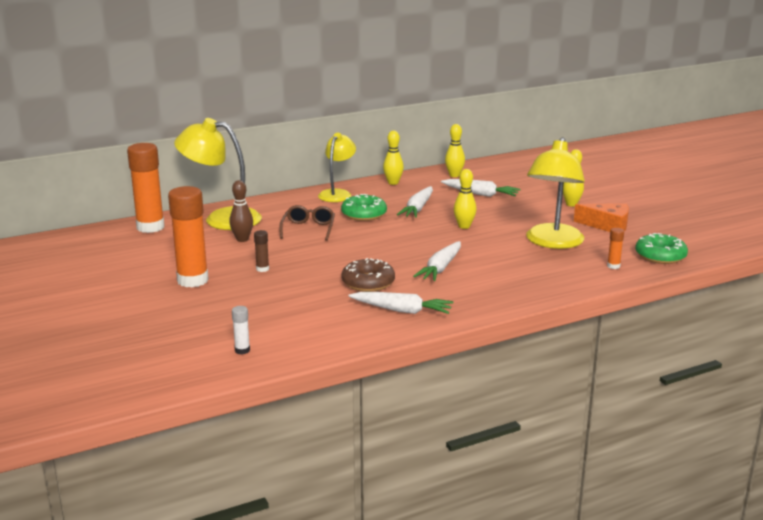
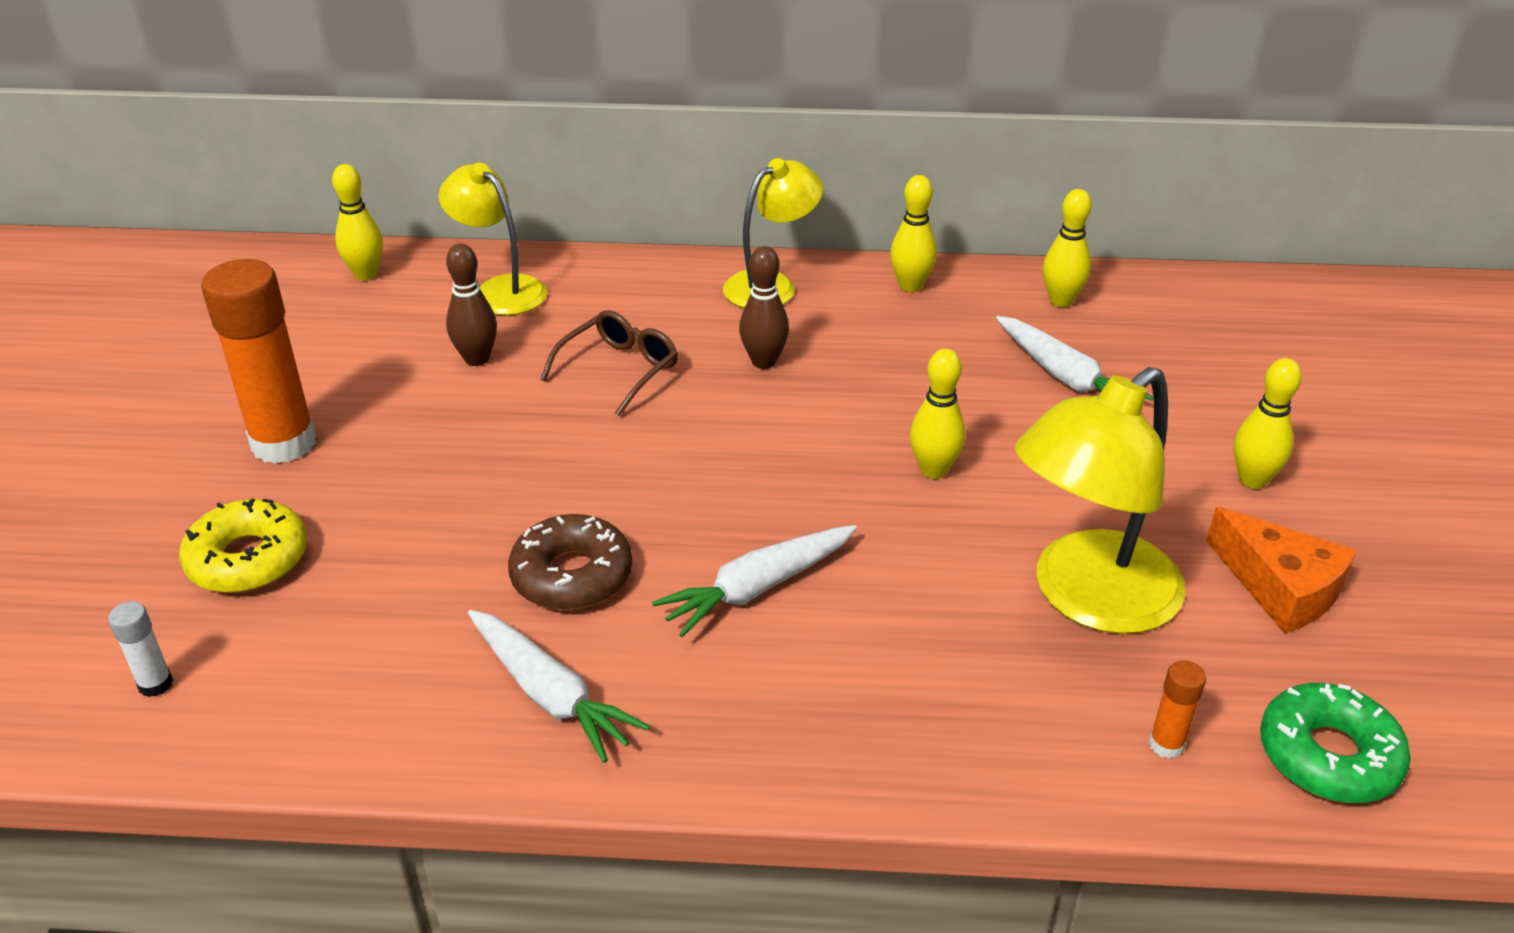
camera: 30 degrees right, 15 degrees up
orange glue stick [127,143,165,233] -> yellow bowling pin [332,164,383,280]
yellow lamp [174,118,262,230] -> yellow lamp [439,163,547,315], size x0.64
brown glue stick [254,230,269,272] -> none
green donut [341,194,387,221] -> brown bowling pin [739,246,789,369]
white carrot [397,186,433,218] -> none
none -> yellow donut [179,498,307,593]

